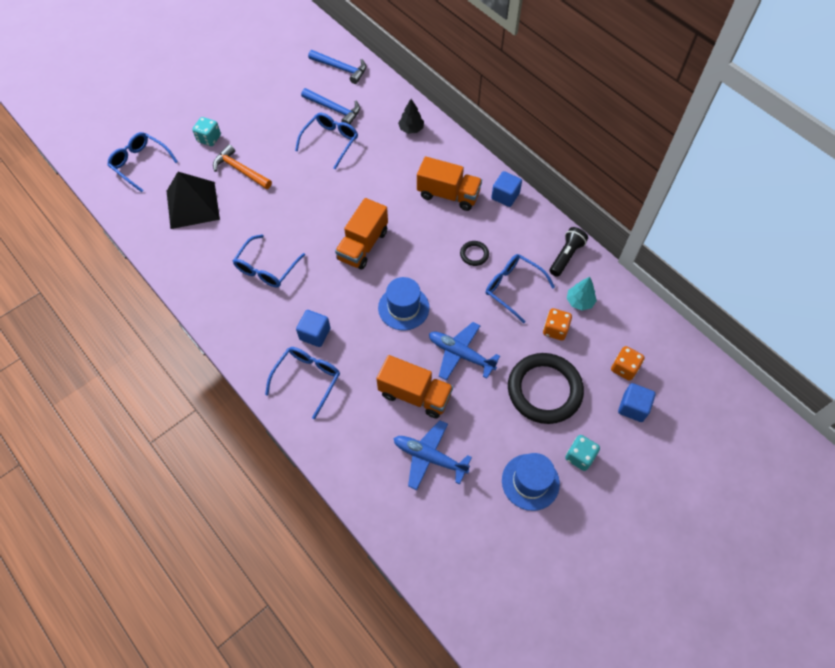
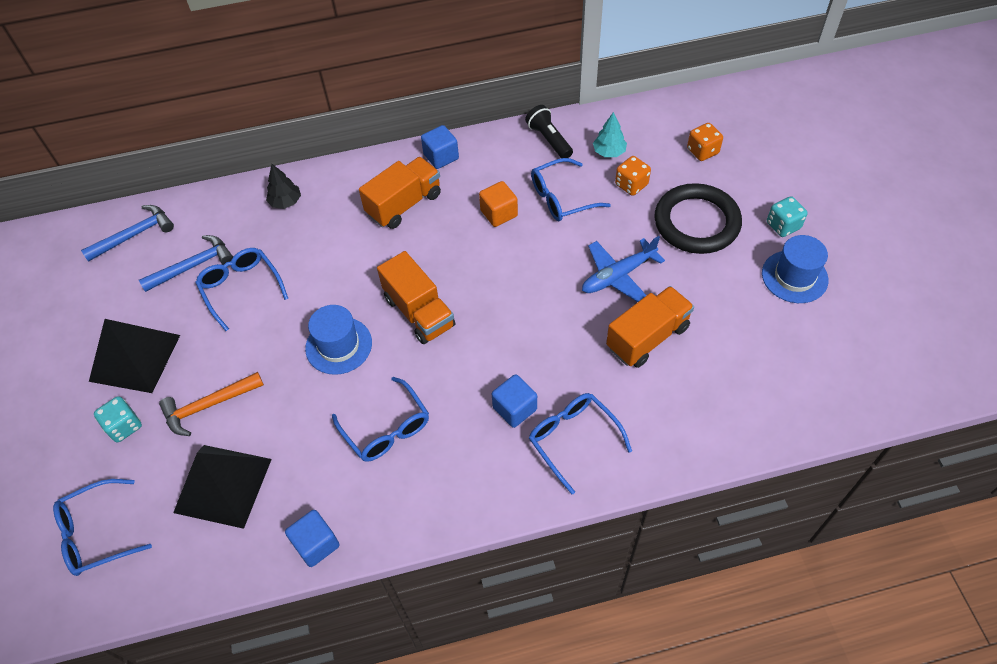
camera: 60 degrees left, 5 degrees down
blue hat [378,277,429,331] -> blue hat moved to [305,305,372,375]
blue plane [393,420,472,490] -> none
black ring [460,241,489,266] -> orange cube [479,181,518,227]
blue cube [618,383,656,422] -> blue cube moved to [285,510,339,567]
none -> black pyramid [89,319,180,393]

